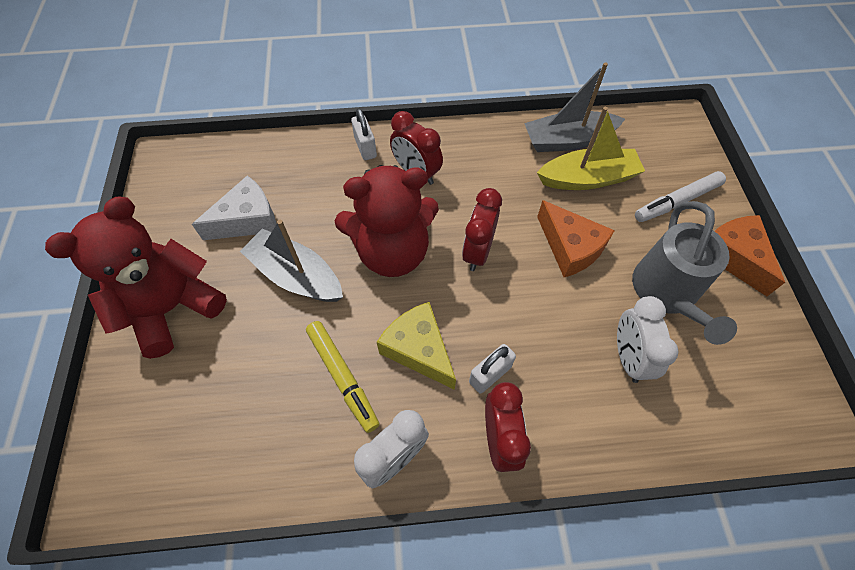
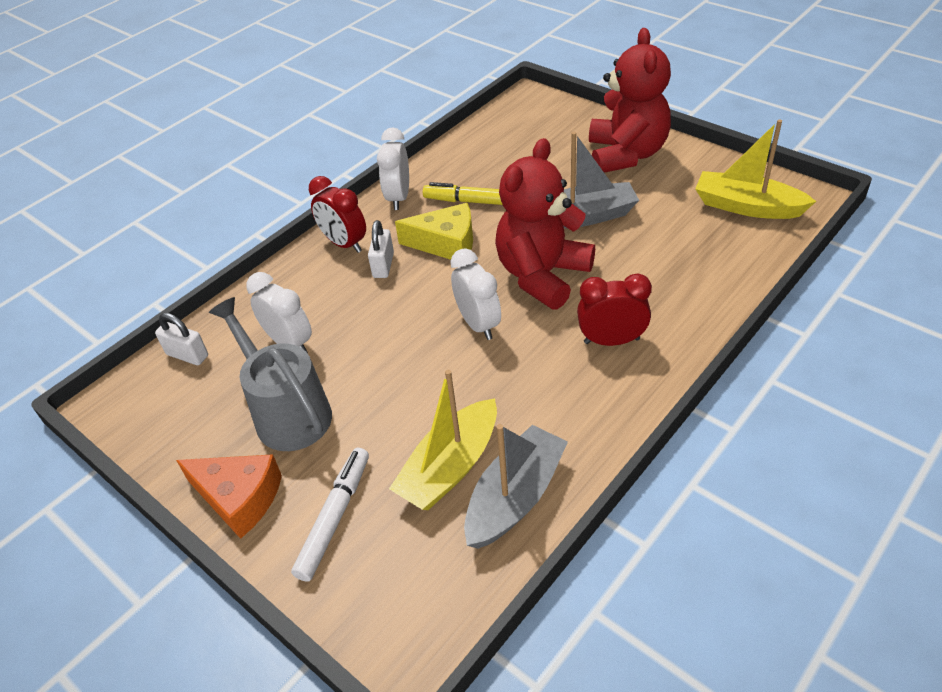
camera: 140 degrees right, 15 degrees down
white cheese [192,175,277,240] -> none
white padlock [351,109,377,160] -> white padlock moved to [155,313,208,365]
red clock [462,188,502,271] -> white clock [450,248,501,340]
orange cheese [537,200,615,277] -> none
none -> yellow boat [695,120,816,219]

